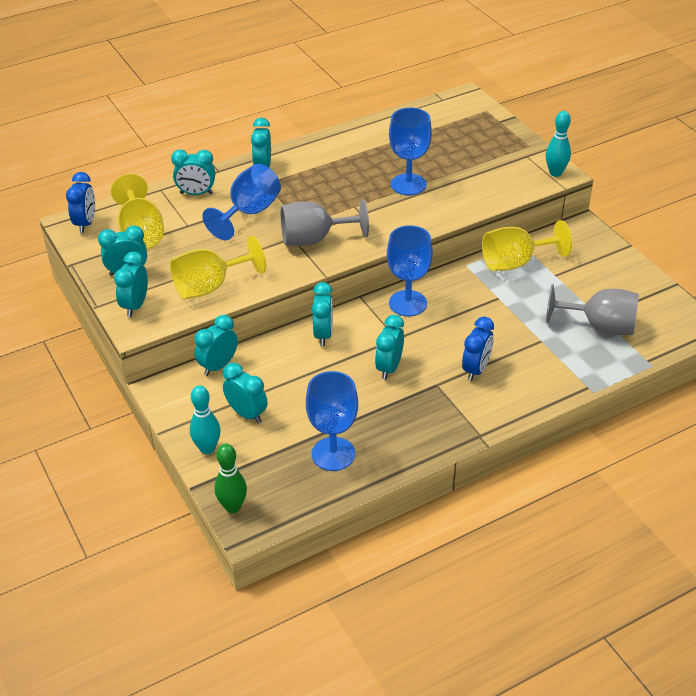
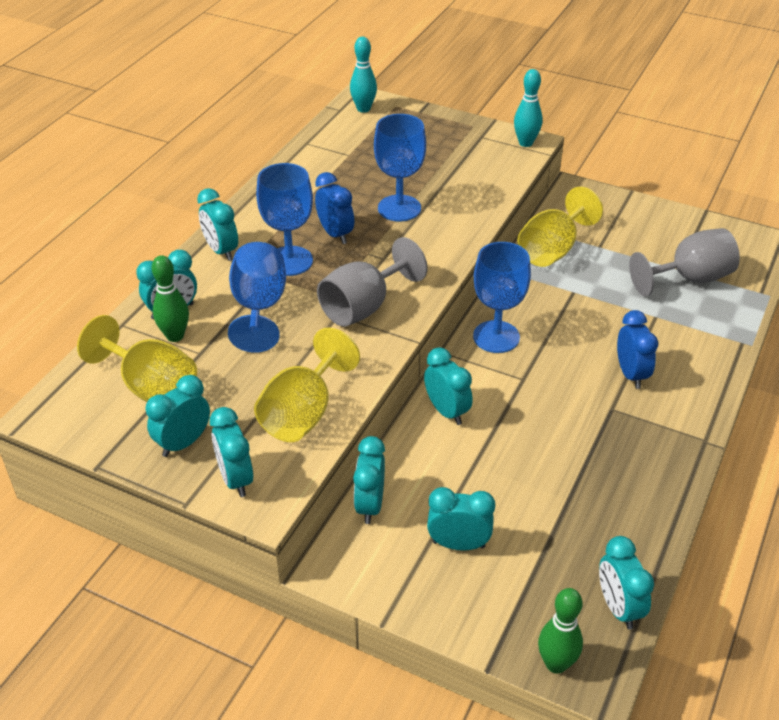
camera: 35 degrees left, 0 degrees up
blue clock [66,172,95,233] -> blue clock moved to [315,172,354,244]
turquoise bowling pin [190,386,220,454] -> turquoise bowling pin moved to [350,37,377,113]
blue goblet [306,371,358,471] -> blue goblet moved to [256,163,313,276]
turquoise clock [375,315,404,380] -> turquoise clock moved to [599,536,654,630]
none -> green bowling pin [152,255,189,342]

